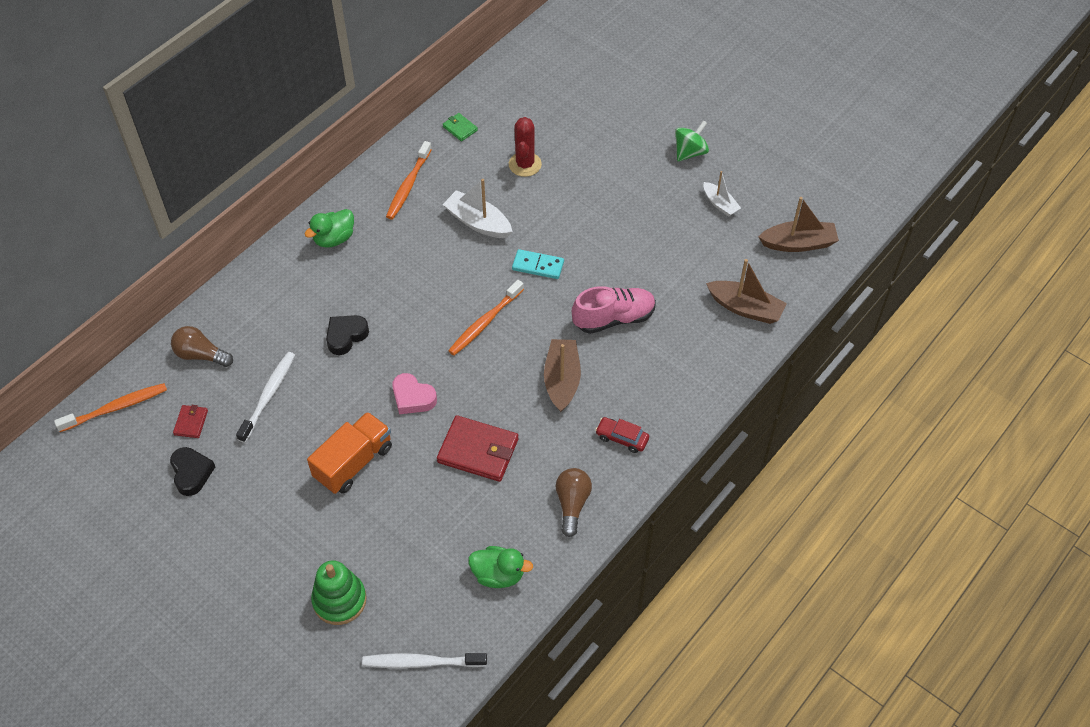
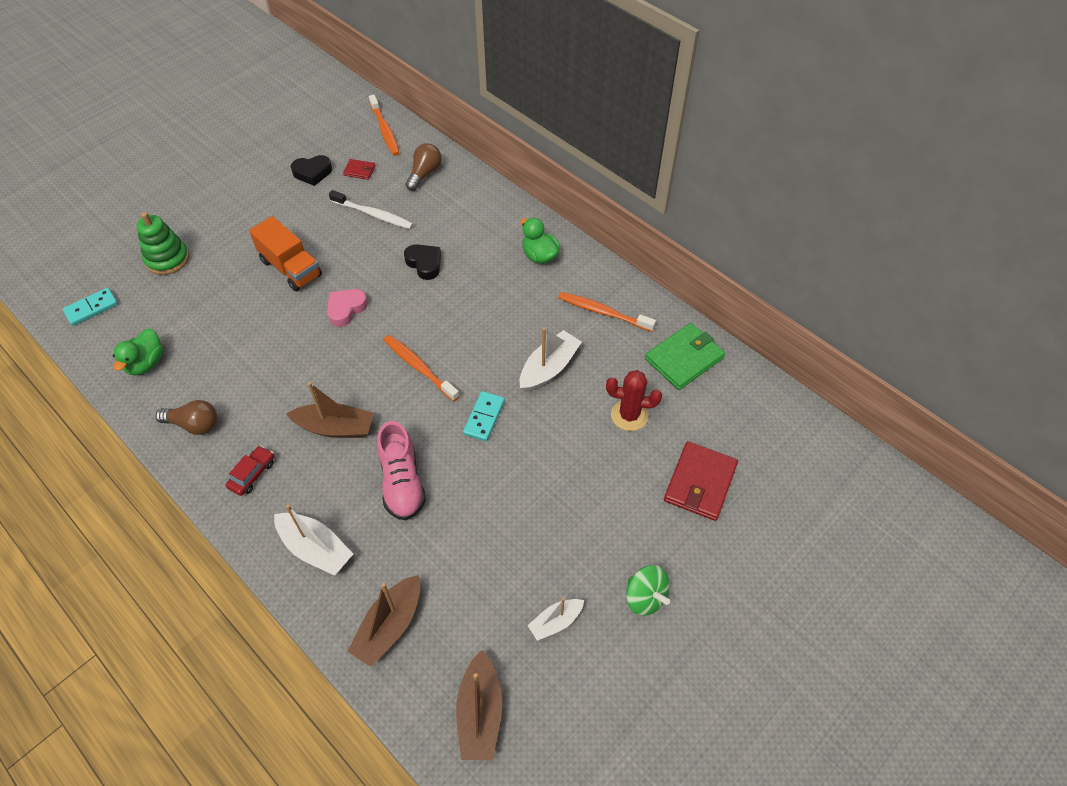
camera: 95 degrees right, 0 degrees up
white toothbrush [362,653,487,668] -> turquoise domino [63,288,118,326]
red wallet [437,415,518,482] -> red wallet moved to [664,441,738,521]
green wallet [443,113,478,141] -> green wallet [645,323,725,390], size x2.01
none -> white boat [274,504,353,576]

